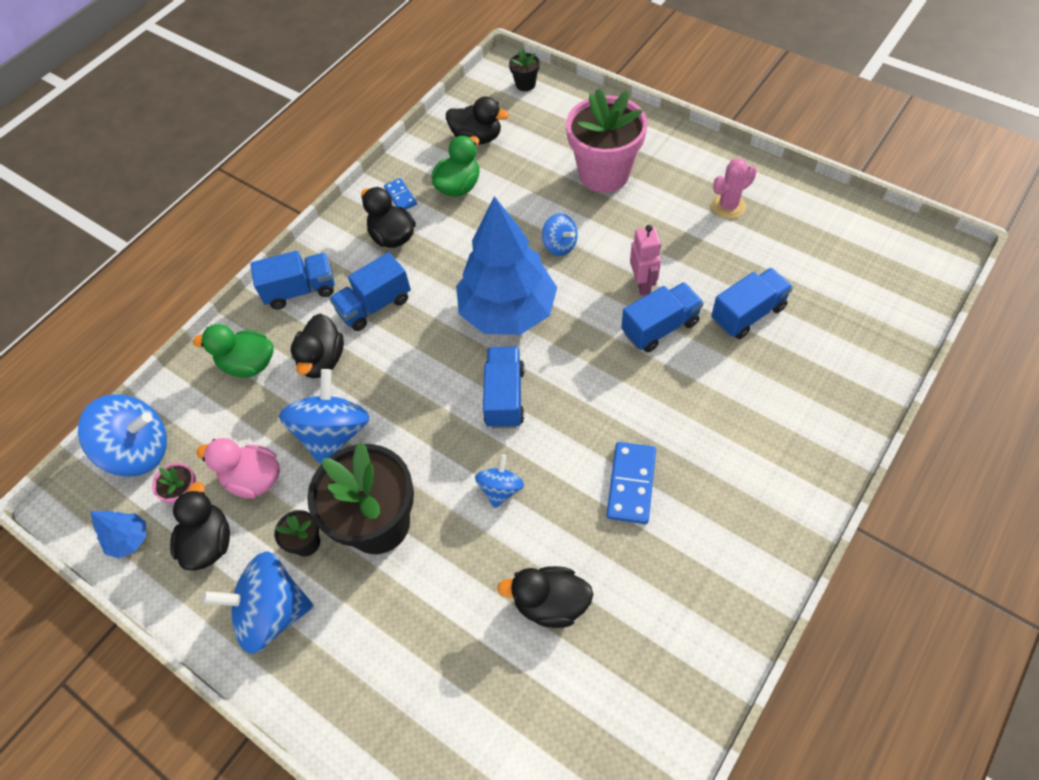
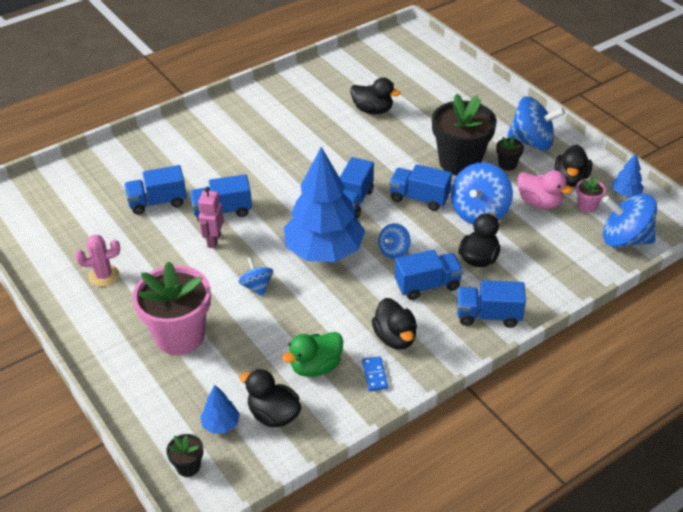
camera: 165 degrees left, 15 degrees down
green duck [193,324,274,378] -> none
blue spinning top [475,454,524,508] -> blue spinning top moved to [378,223,411,259]
blue domino [606,442,656,524] -> none
none -> blue tree [200,385,240,434]
none -> blue truck [389,164,452,211]

